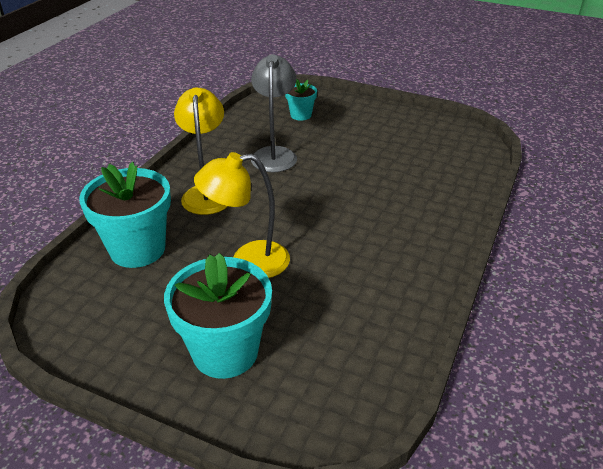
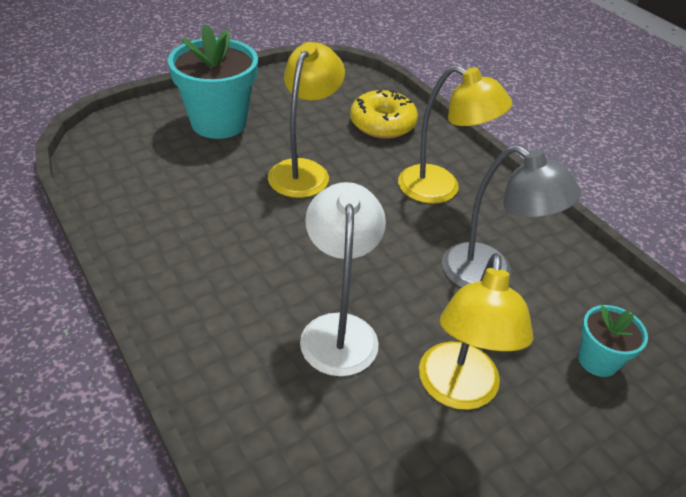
camera: 120 degrees right, 5 degrees up
turquoise flower pot [79,162,171,268] -> yellow donut [350,90,418,139]
none -> white lamp [300,182,386,376]
none -> yellow lamp [419,253,533,410]

